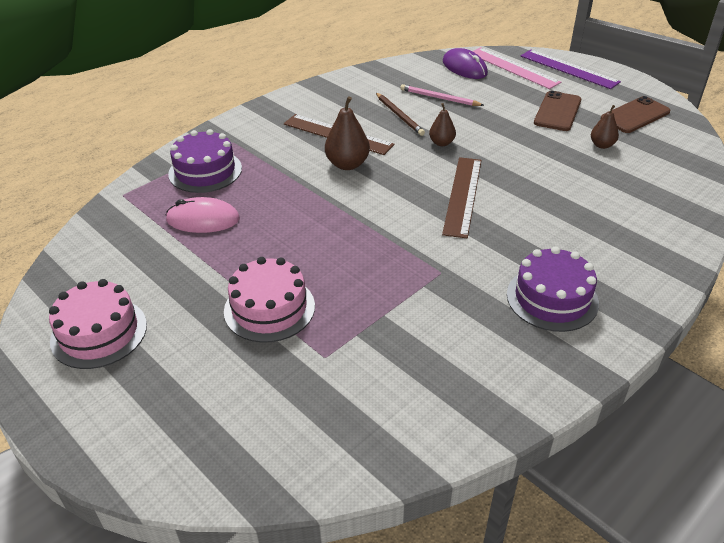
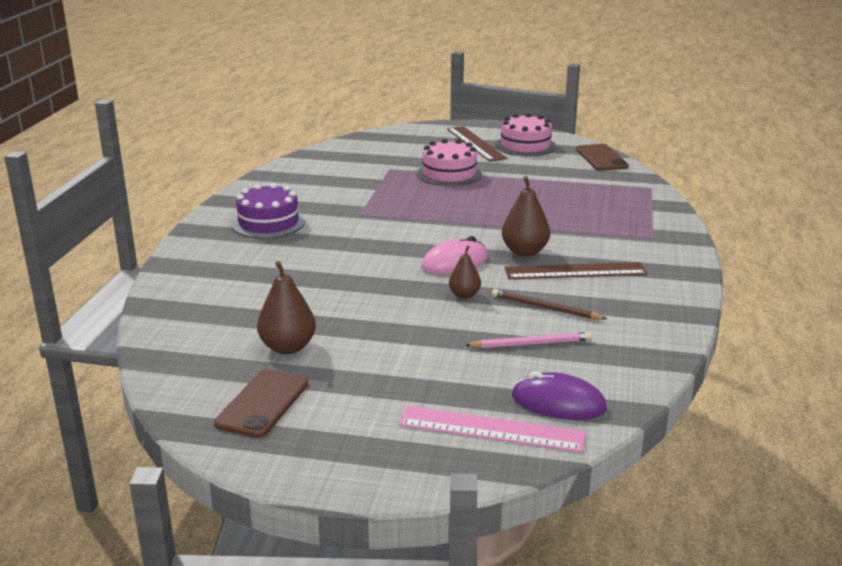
camera: 145 degrees right, 15 degrees down
pink mouse [166,197,240,233] -> pink mouse moved to [421,236,488,274]
purple cake [168,129,242,193] -> none
brown ruler [442,157,482,238] -> brown ruler moved to [447,126,507,162]
purple ruler [521,50,621,89] -> none
brown phone [534,91,581,131] -> brown phone moved to [576,144,629,171]
brown pear [591,105,619,149] -> brown pear [257,261,316,354], size x1.63

